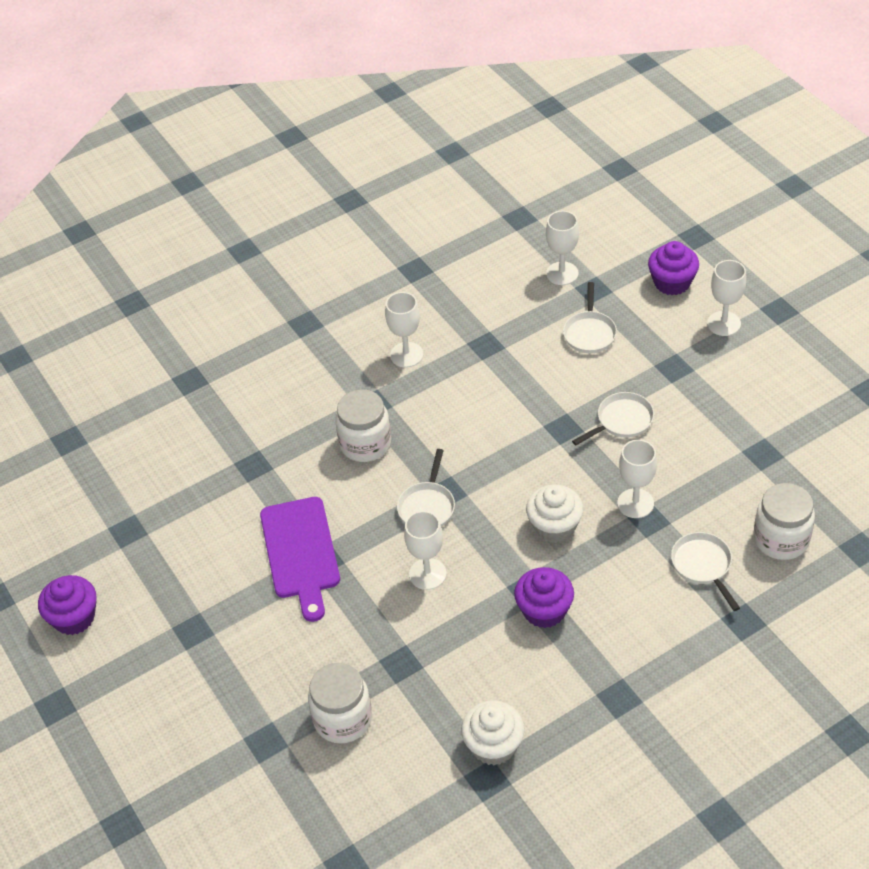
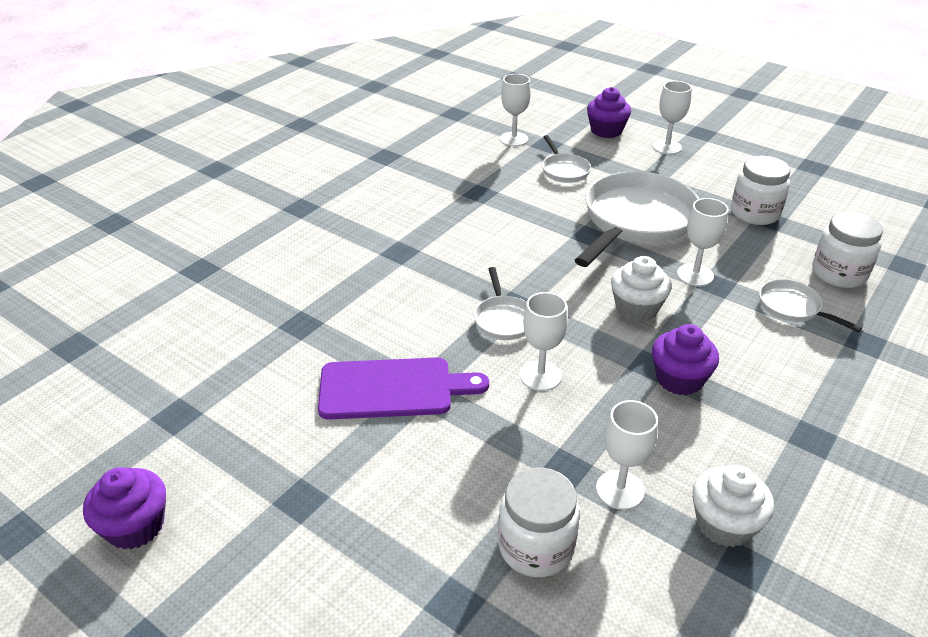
camera: 25 degrees left, 10 degrees down
purple cutting board [260,497,340,622] -> purple cutting board turned 60 degrees counterclockwise [318,357,489,420]
white jar [335,389,391,462] -> white jar moved to [731,156,790,225]
white goblet [385,292,423,367] -> white goblet moved to [596,400,658,510]
white pan [572,392,654,446] -> white pan [575,171,699,267], size x2.15

